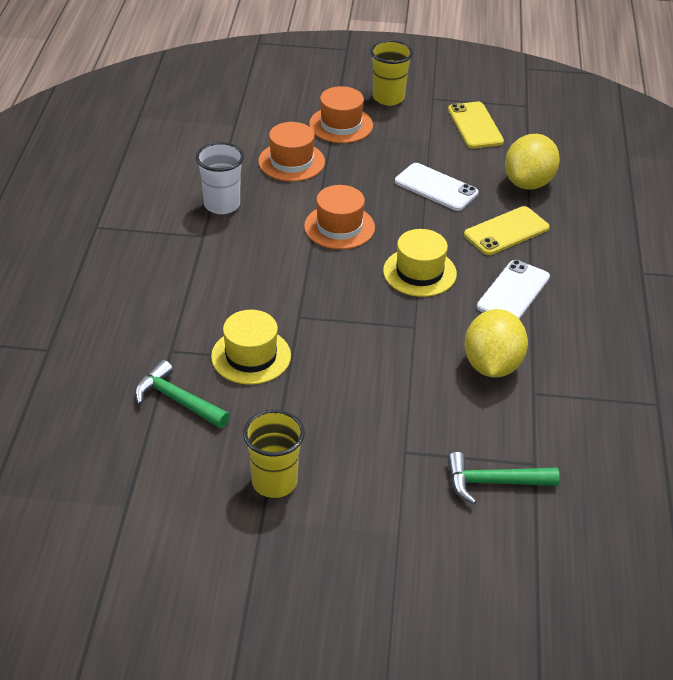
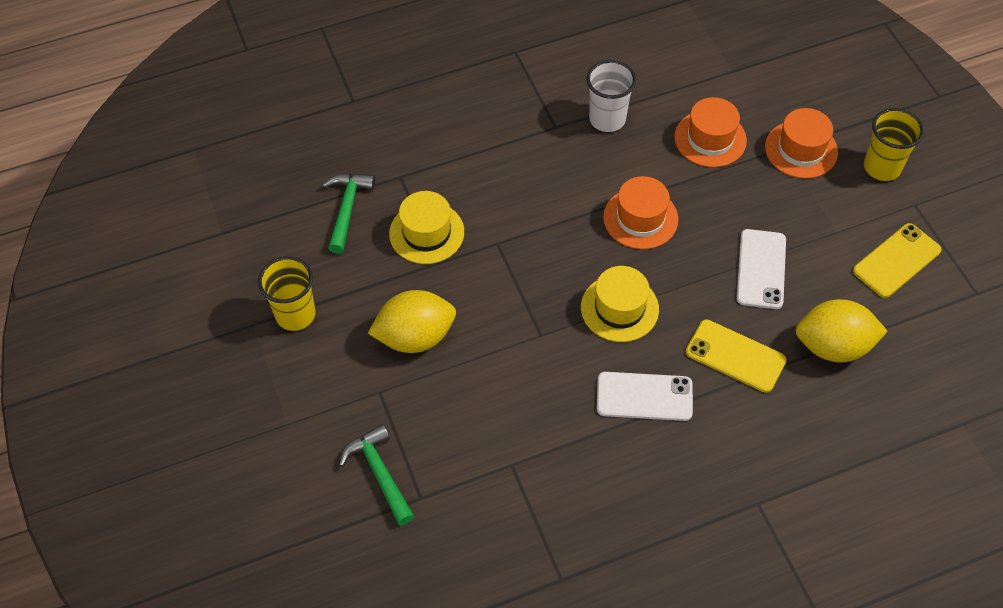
camera: 65 degrees right, 15 degrees up
yellow lemon [464,309,528,378] -> yellow lemon moved to [368,290,456,353]

